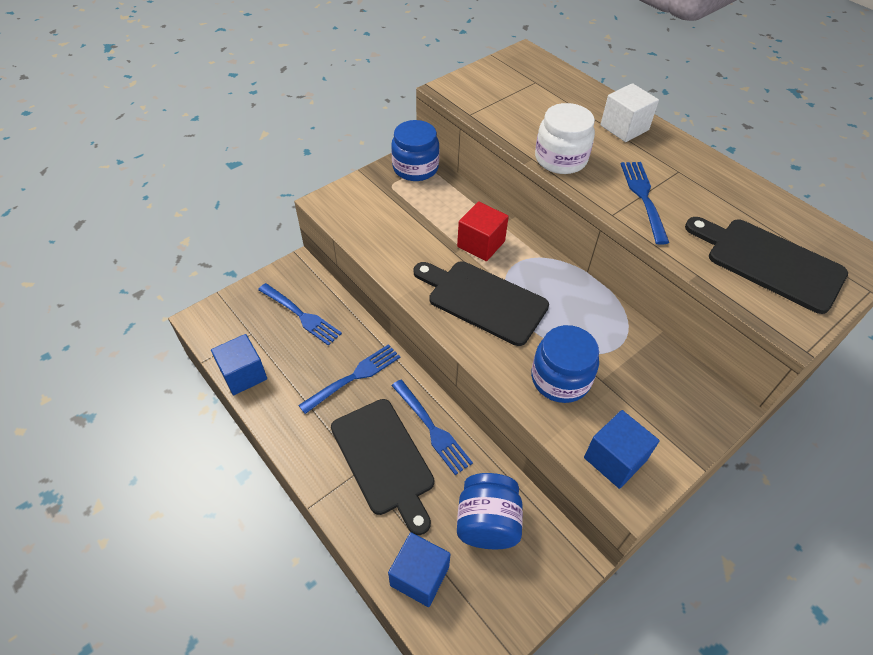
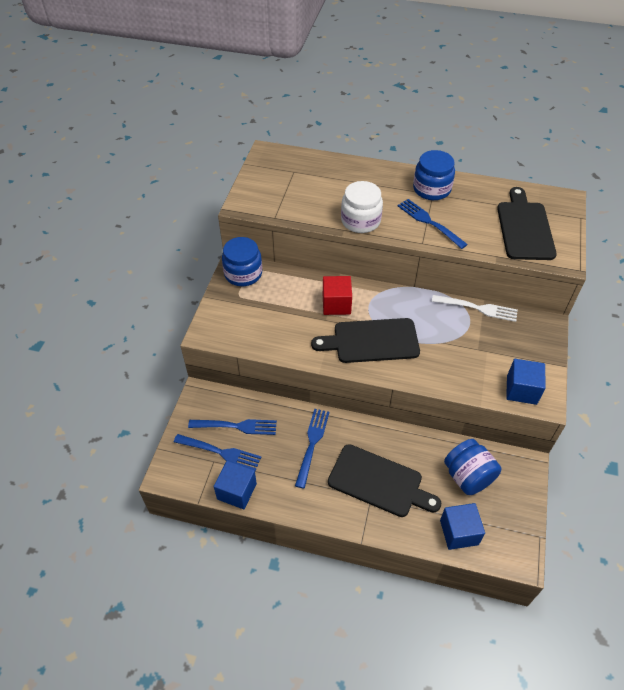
camera: 35 degrees left, 0 degrees up
blue fork [392,380,473,475] -> blue fork moved to [174,434,261,471]
blue jar [531,325,599,403] -> blue jar moved to [413,150,455,200]
white cube [600,83,659,142] -> none
black cutting board [685,217,848,314] -> black cutting board turned 90 degrees clockwise [497,187,557,260]
none -> white fork [432,295,518,322]

